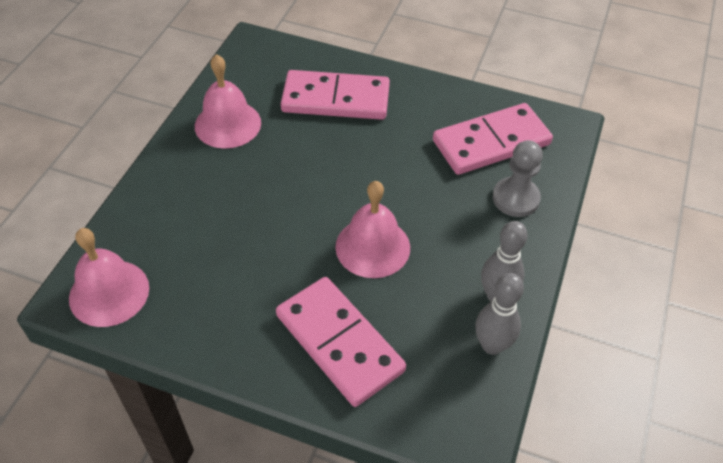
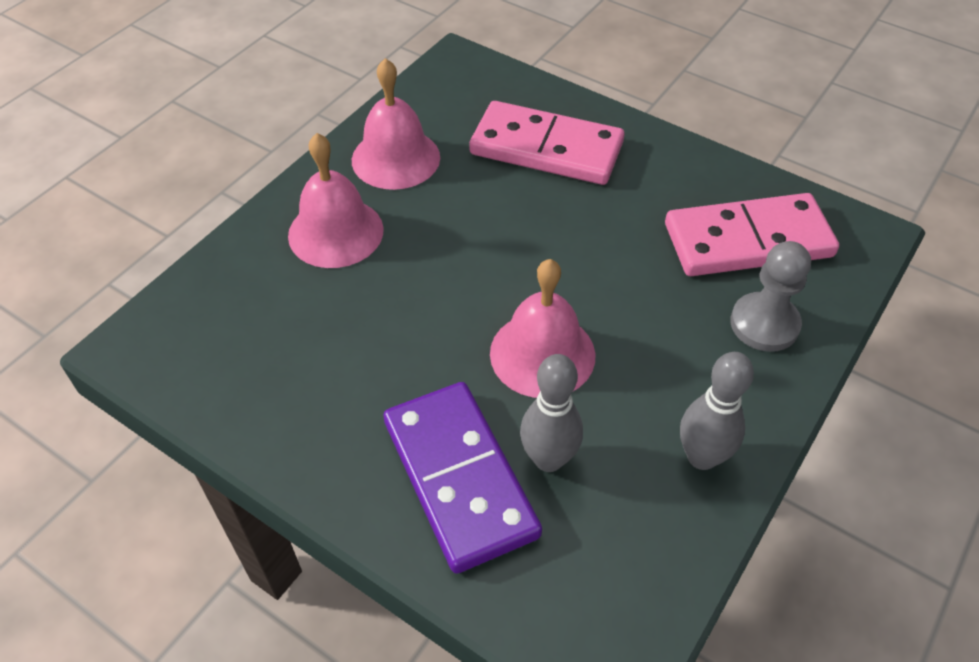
camera: 15 degrees right, 0 degrees up
pink bell [69,228,149,327] -> pink bell moved to [288,133,384,268]
pink domino [276,277,406,407] -> purple domino [383,382,542,574]
grey bowling pin [475,273,524,355] -> grey bowling pin moved to [520,354,583,472]

